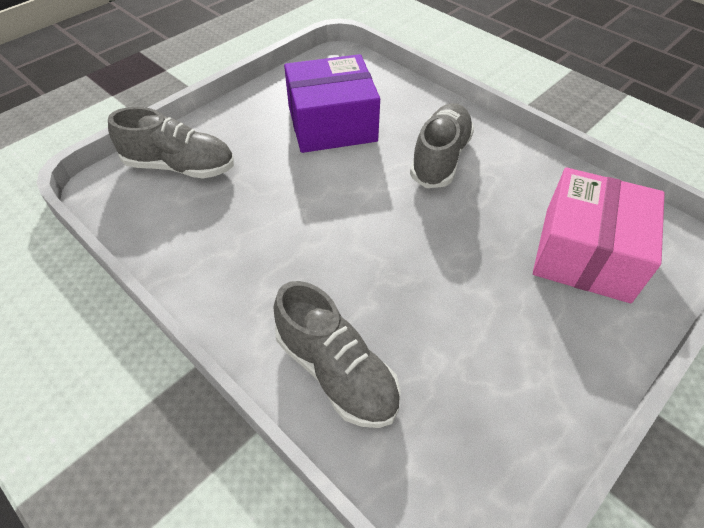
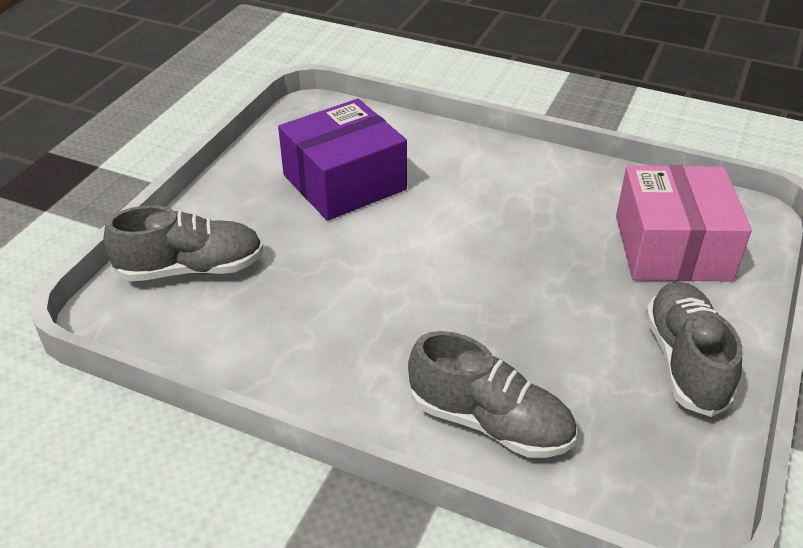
camera: 20 degrees left, 10 degrees down
grey shoe [410,103,474,188] -> grey shoe moved to [645,282,743,417]

